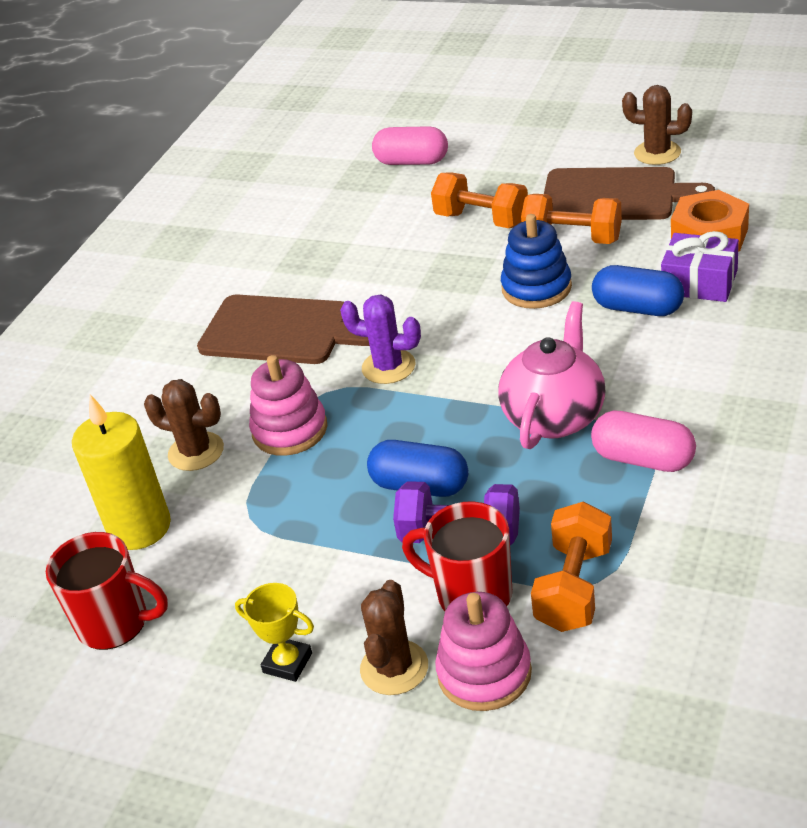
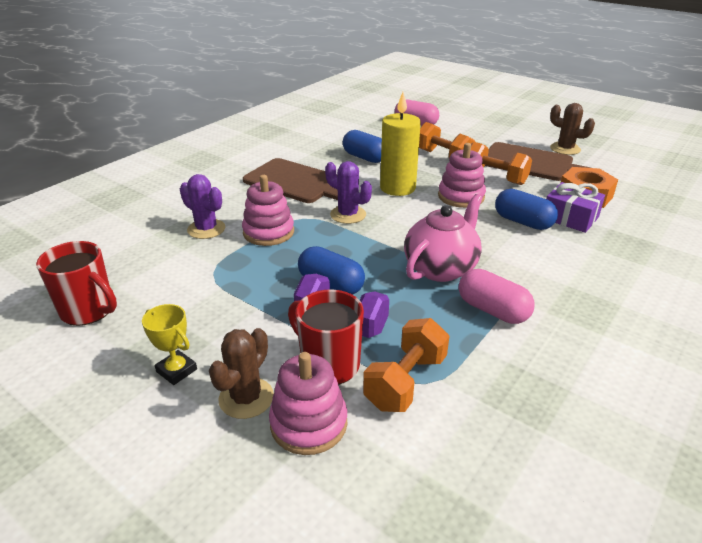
camera: 10 degrees right, 5 degrees down
yellow candle [72,395,171,550] -> yellow candle moved to [380,92,421,196]
brown cactus [144,379,224,471] -> purple cactus [180,174,225,239]
blue stacking toy [501,214,572,309] -> pink stacking toy [438,143,486,208]
none -> blue capsule [343,130,382,163]

